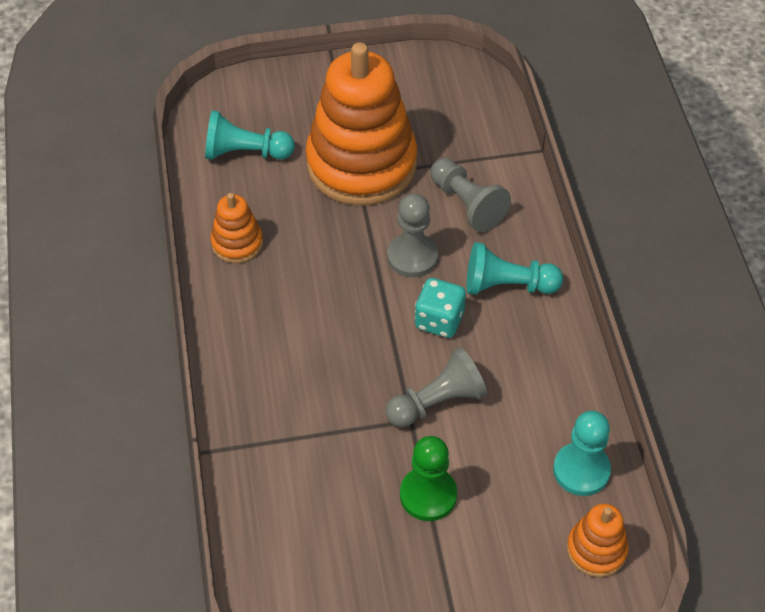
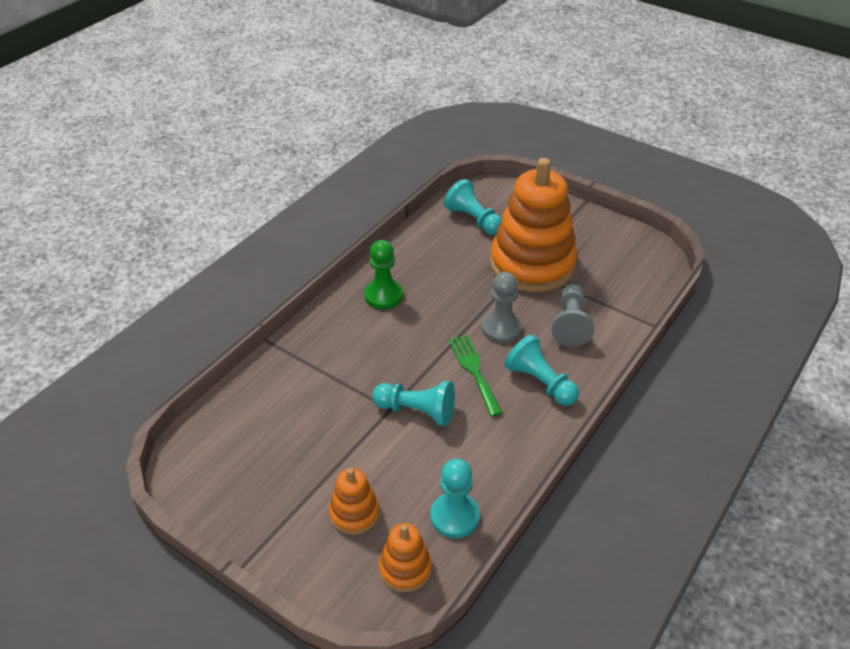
camera: 45 degrees right, 10 degrees down
orange stacking toy [211,193,263,263] -> orange stacking toy moved to [329,468,380,535]
grey pawn [386,347,487,428] -> turquoise pawn [372,381,455,426]
green pawn [400,436,457,521] -> green pawn moved to [364,240,403,310]
turquoise dice [414,278,466,338] -> green fork [449,335,503,417]

